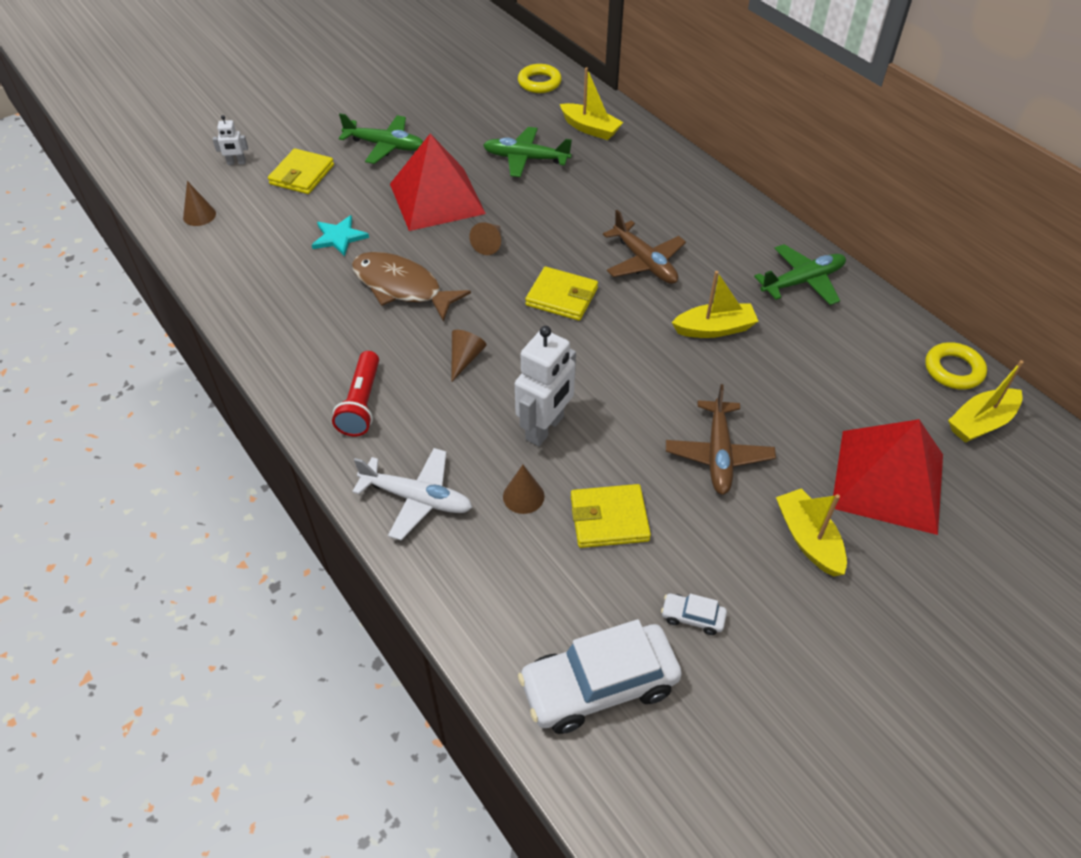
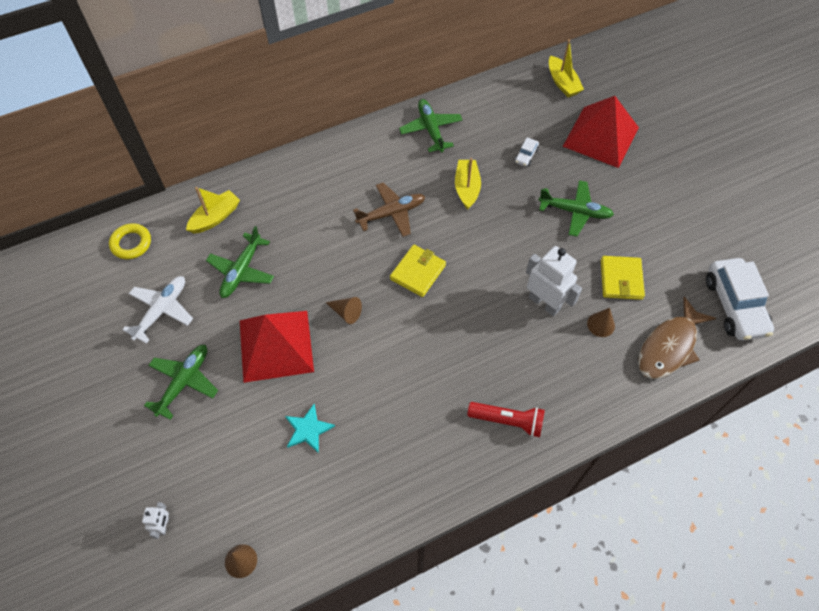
camera: 80 degrees left, 10 degrees up
yellow wallet [268,148,334,194] -> none
brown fish [352,252,471,321] -> brown fish moved to [638,297,716,379]
white plane [352,448,472,540] -> white plane moved to [122,276,193,344]
brown cone [452,330,487,381] -> none
white car [661,593,727,635] -> white car moved to [515,138,539,167]
brown plane [666,384,776,495] -> green plane [538,180,614,237]
yellow boat [776,488,847,577] -> none
yellow ring [925,342,987,390] -> none

